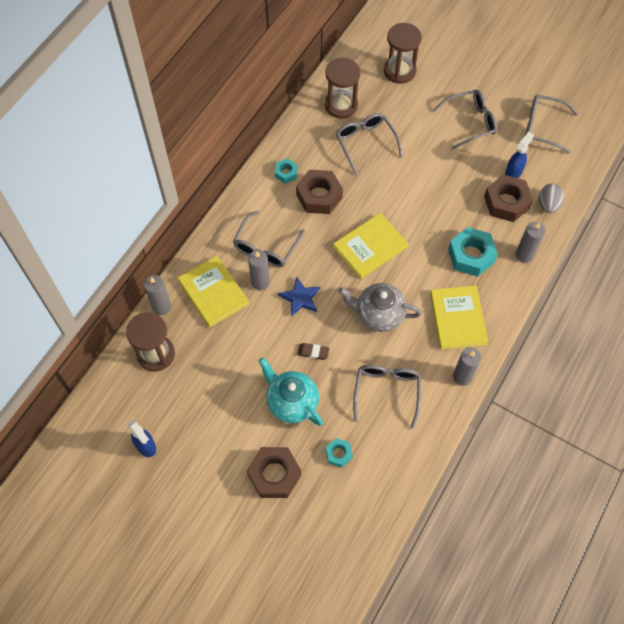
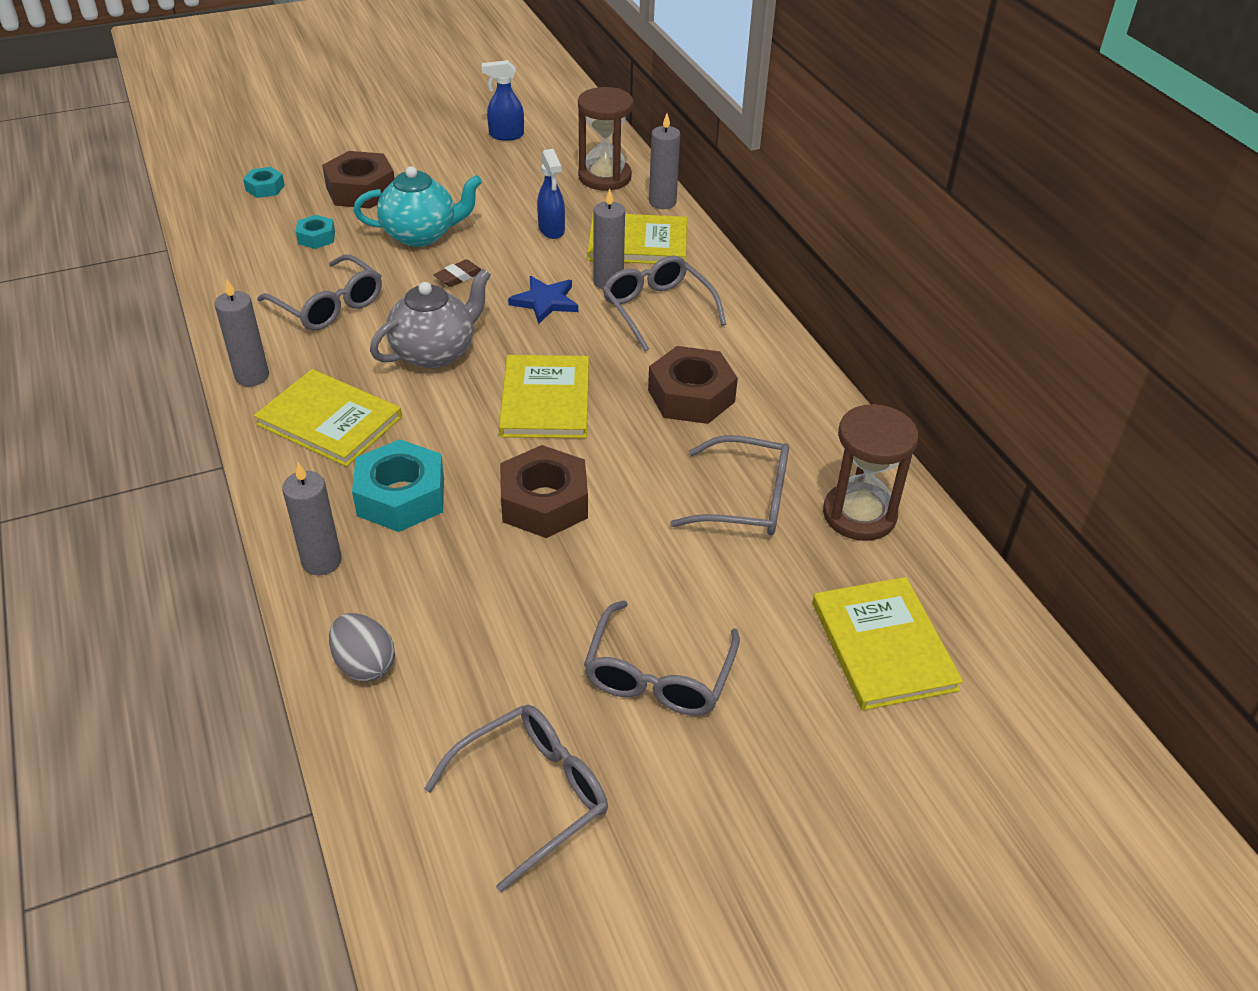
camera: 125 degrees right, 20 degrees down
turquoise nut [275,158,297,183] -> turquoise nut moved to [243,167,285,198]
brown hourglass [384,23,422,84] -> yellow book [812,577,963,711]
brown nut [484,174,533,222] -> brown nut moved to [500,445,588,538]
blue spray bottle [505,132,534,178] -> blue spray bottle moved to [537,149,565,239]

